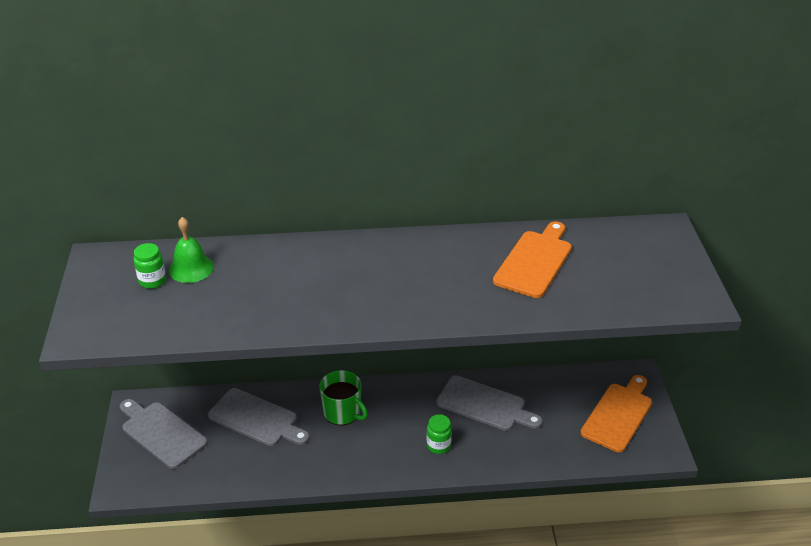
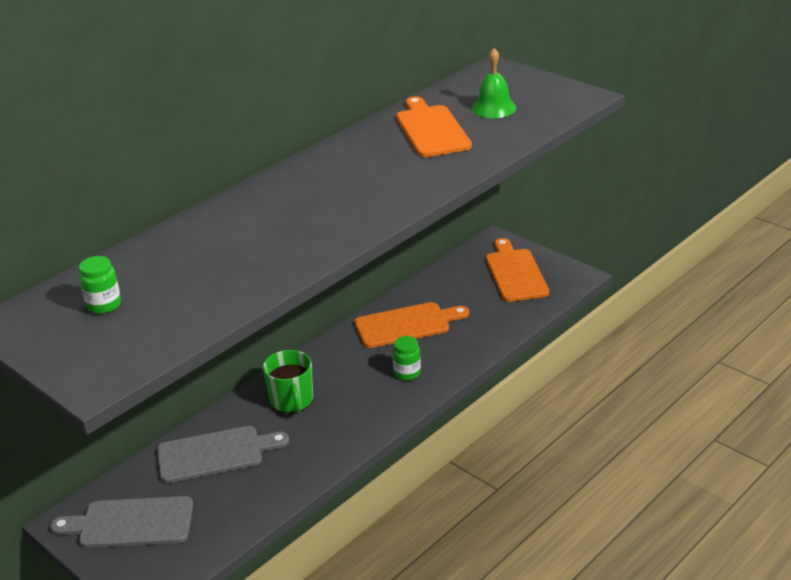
camera: 40 degrees left, 5 degrees down
green bell [169,217,214,283] -> green bell moved to [472,48,516,118]
green mug [319,370,368,425] -> green mug turned 75 degrees clockwise [263,350,313,413]
grey cutting board [436,375,543,431] -> orange cutting board [355,302,469,348]

